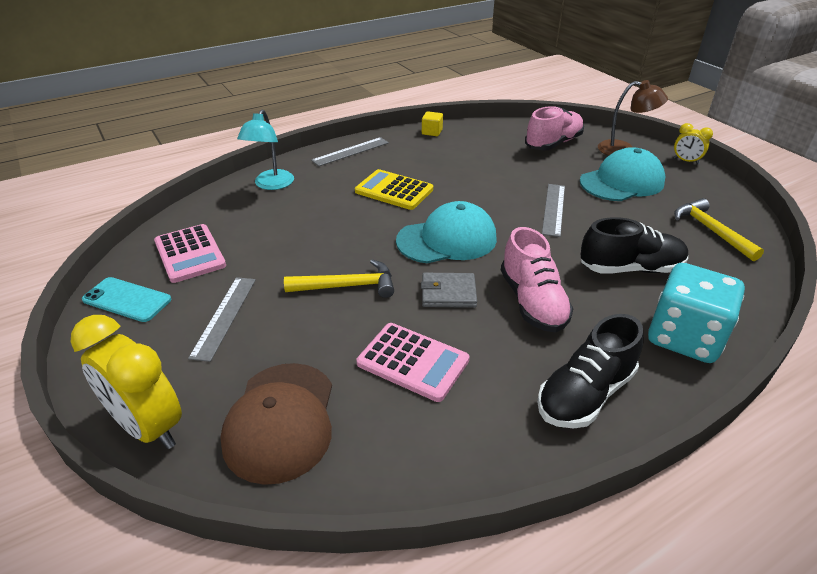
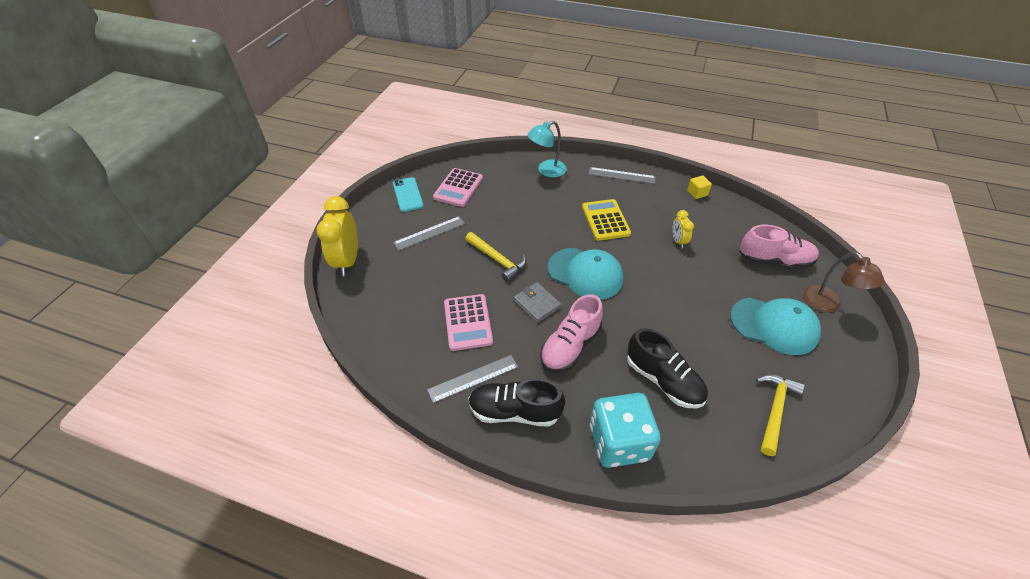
camera: 50 degrees right, 10 degrees up
brown cap [220,363,332,485] -> none
grey ruler [542,184,565,237] -> grey ruler moved to [427,355,518,403]
yellow clock [674,123,713,164] -> yellow clock moved to [672,210,694,248]

